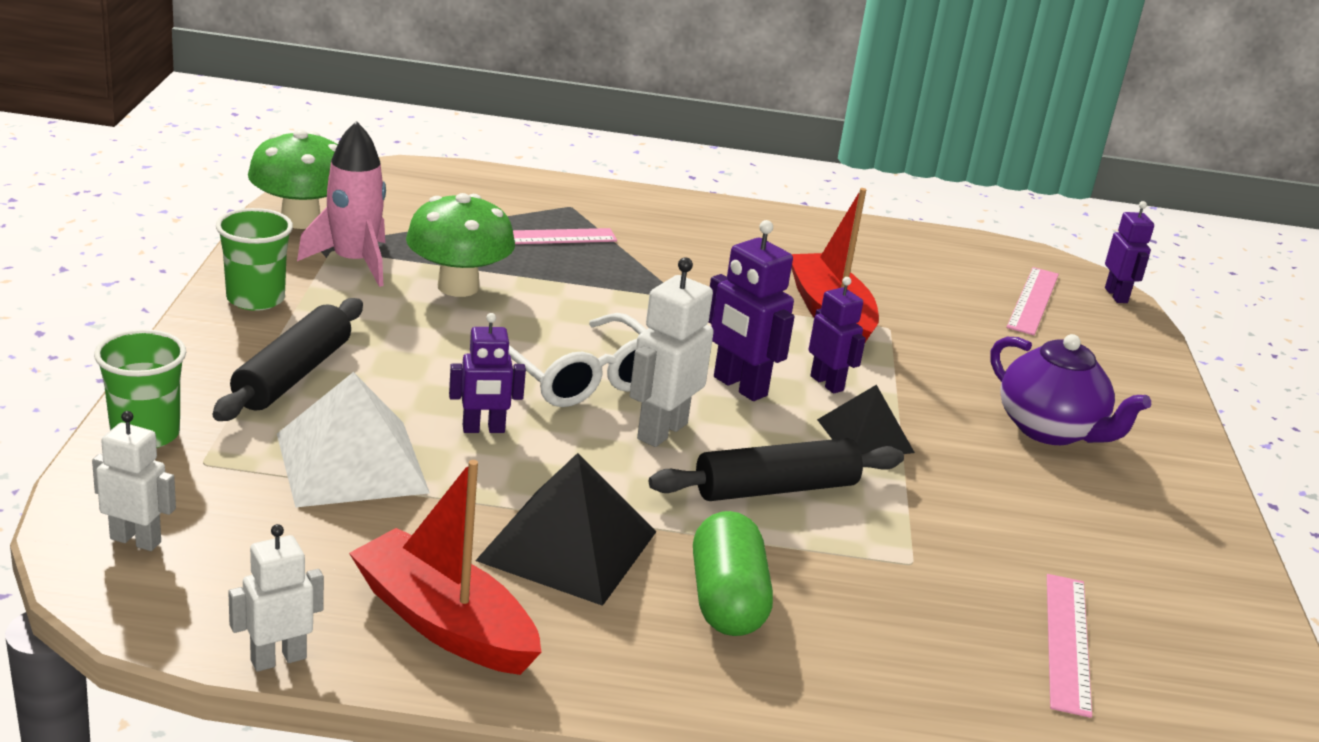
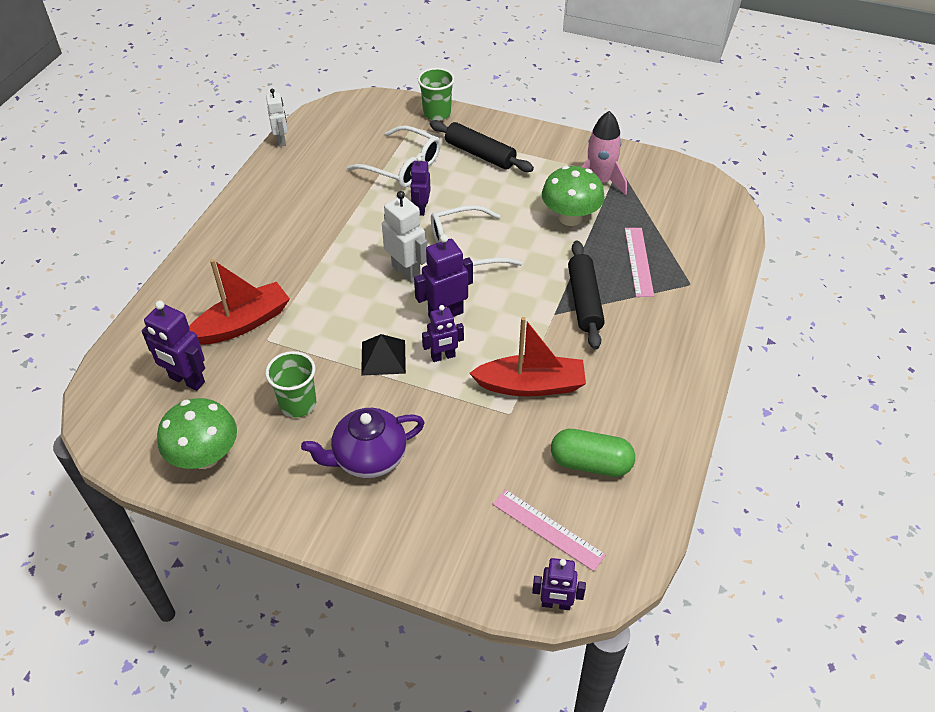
camera: 110 degrees right, 20 degrees up
white robot [92,411,176,551] -> none
green cup [216,208,293,311] -> green cup moved to [266,351,316,418]
green mushroom [248,130,338,229] -> green mushroom moved to [157,398,237,469]
white pyramid [277,372,430,508] -> white glasses [347,126,441,188]
red boat [349,460,542,675] -> red boat moved to [189,259,290,345]
black pyramid [475,453,656,606] -> none
black rolling pin [649,438,904,501] -> black rolling pin moved to [568,241,605,350]
green capsule [693,511,773,636] -> green capsule moved to [551,429,635,477]
pink ruler [1047,574,1092,718] -> purple robot [142,301,205,391]

